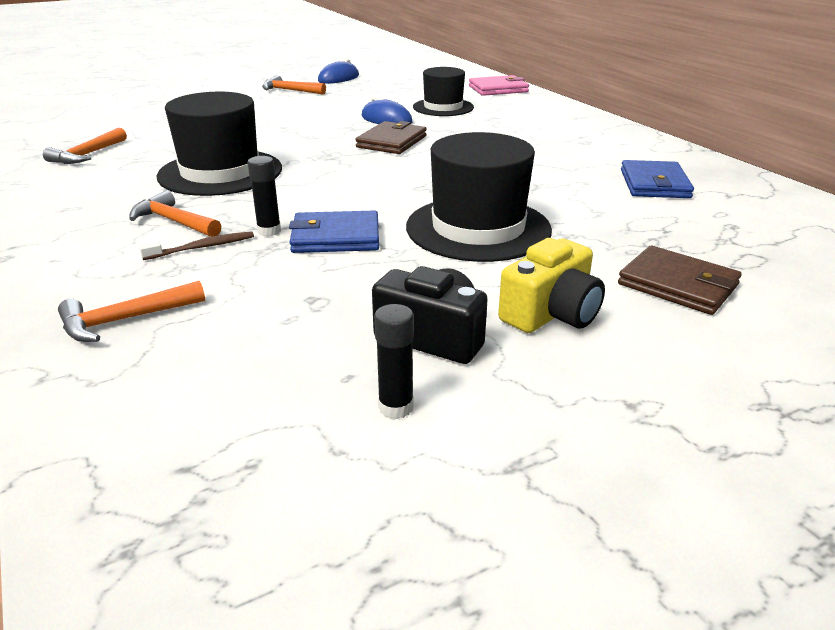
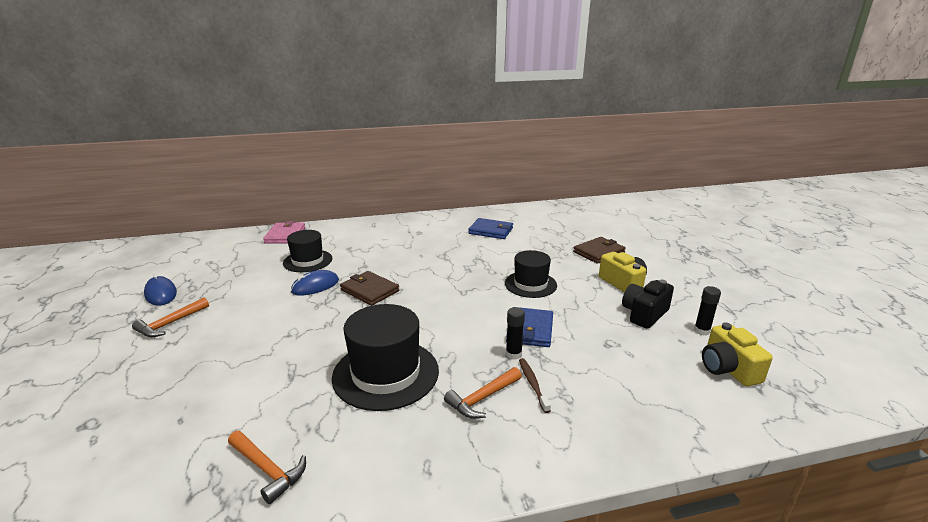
camera: 75 degrees left, 5 degrees down
orange hammer [58,281,205,342] -> none
black hat [406,132,552,262] -> black hat [505,250,557,298], size x0.64
none -> yellow camera [702,323,773,386]

